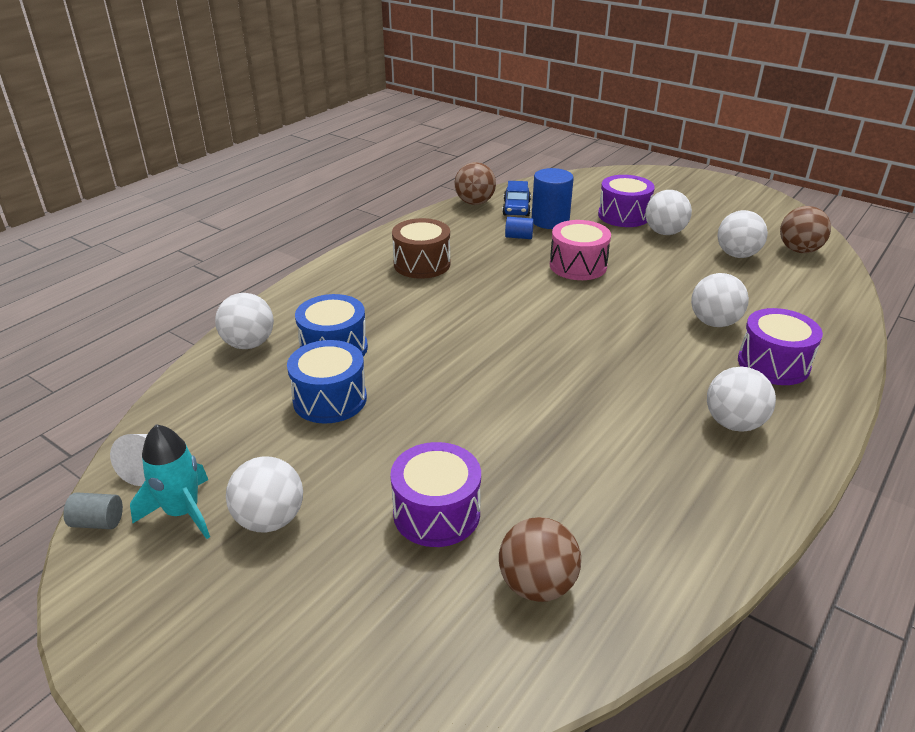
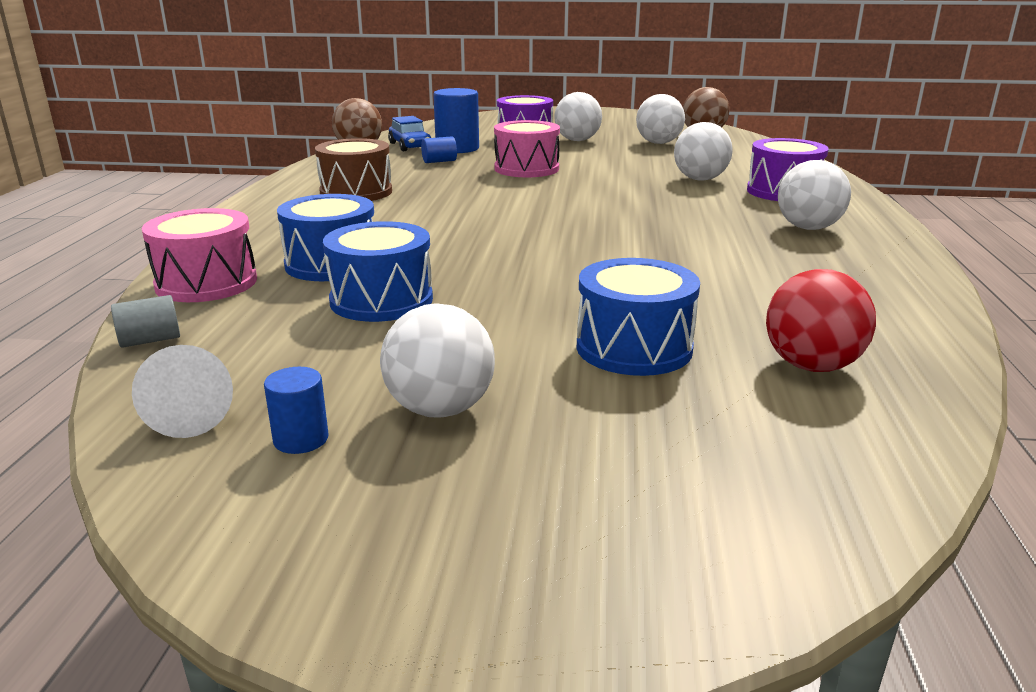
camera: 30 degrees left, 10 degrees down
grey cylinder [63,492,123,529] -> grey cylinder moved to [111,295,180,348]
turquoise rocket [130,424,210,539] -> blue cylinder [264,367,329,454]
white ball [215,293,274,349] -> pink drum [142,208,257,302]
purple drum [390,442,481,547] -> blue drum [577,258,700,376]
brown ball [499,517,581,602] -> red ball [766,269,876,372]

